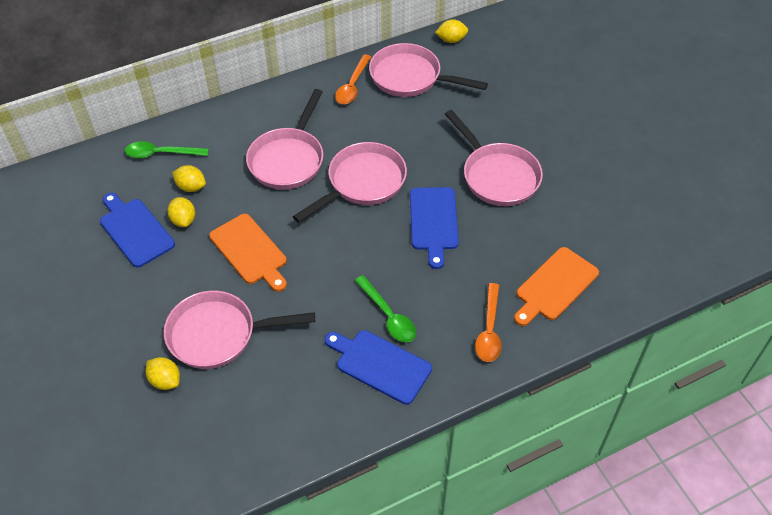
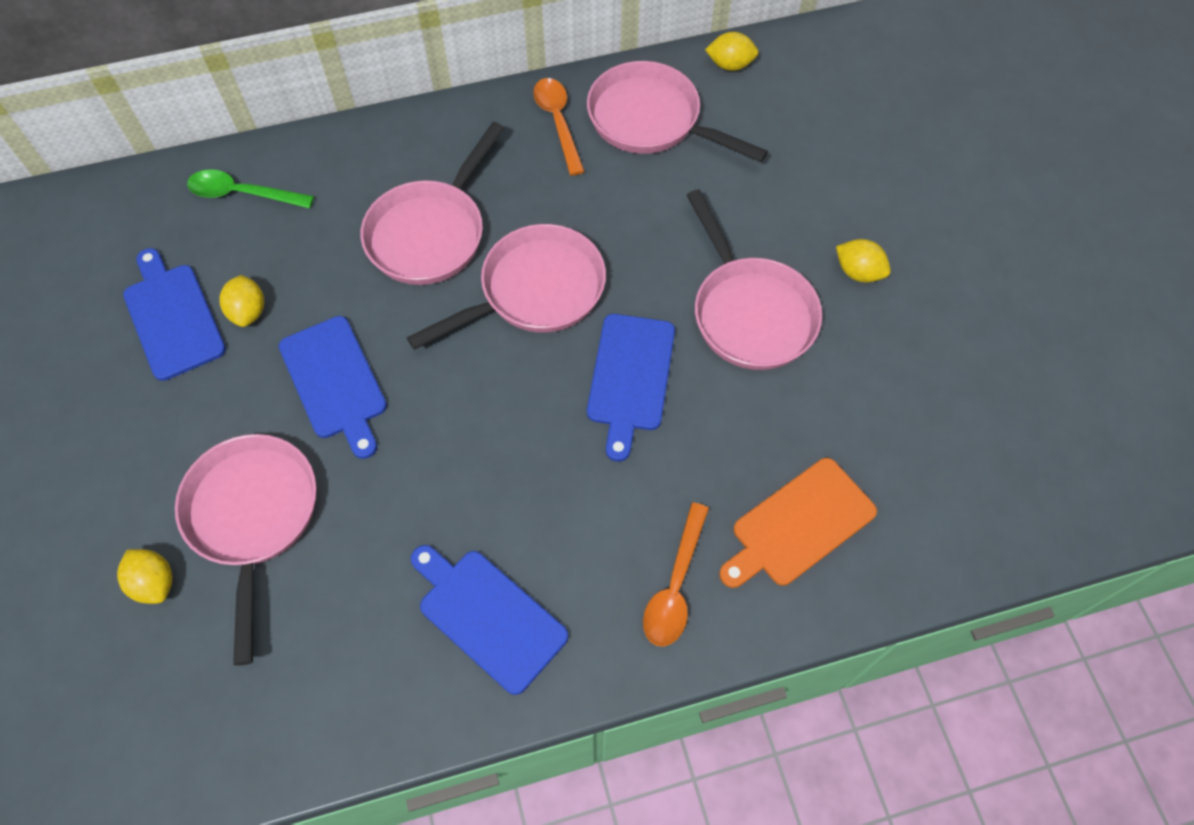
camera: 10 degrees right, 10 degrees up
pink pan [164,291,315,369] -> pink pan turned 75 degrees clockwise [175,434,317,666]
yellow lemon [172,165,206,192] -> yellow lemon moved to [836,239,891,283]
orange cutting board [209,214,287,292] -> blue cutting board [279,316,387,459]
orange spoon [335,54,371,104] -> orange spoon turned 135 degrees clockwise [533,78,585,176]
green spoon [355,275,416,342] -> none

